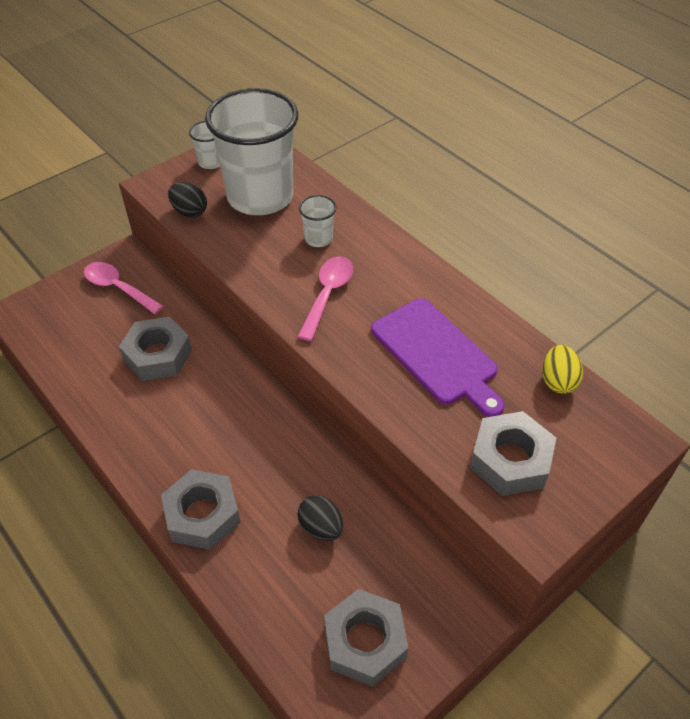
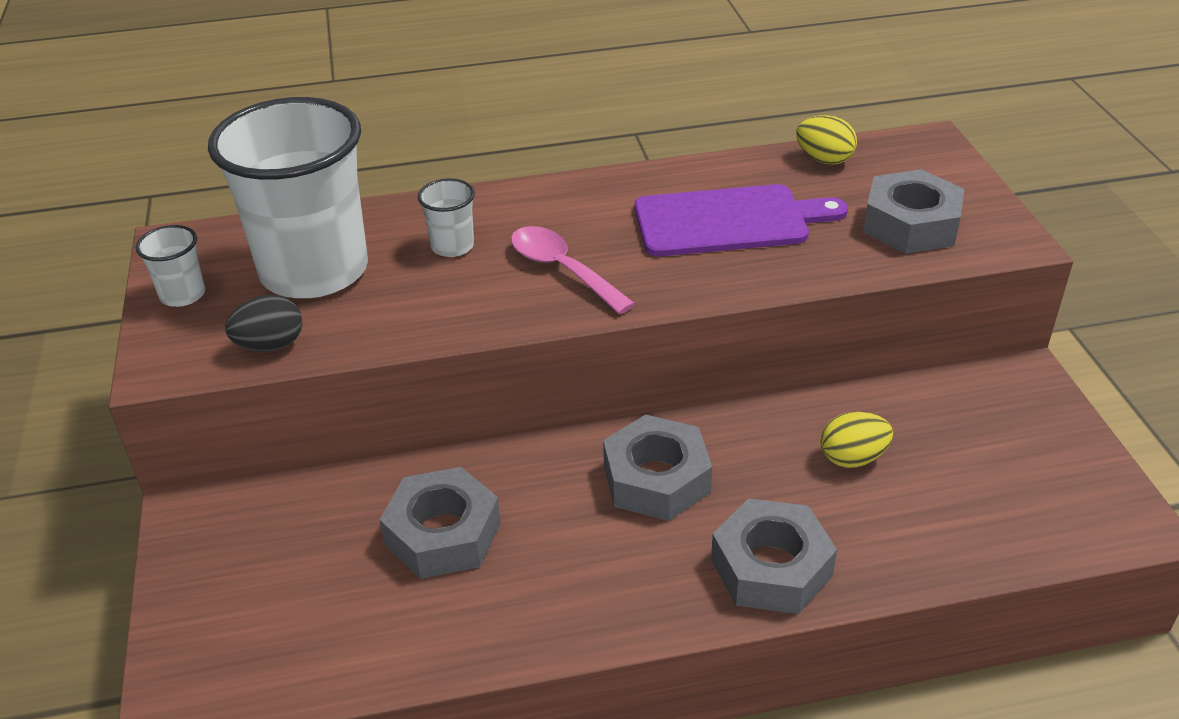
camera: 60 degrees left, 10 degrees down
pink spoon [84,262,163,314] -> none
black egg [297,495,343,541] -> yellow egg [820,412,893,468]
grey nut [324,589,409,687] -> grey nut moved to [603,414,712,521]

